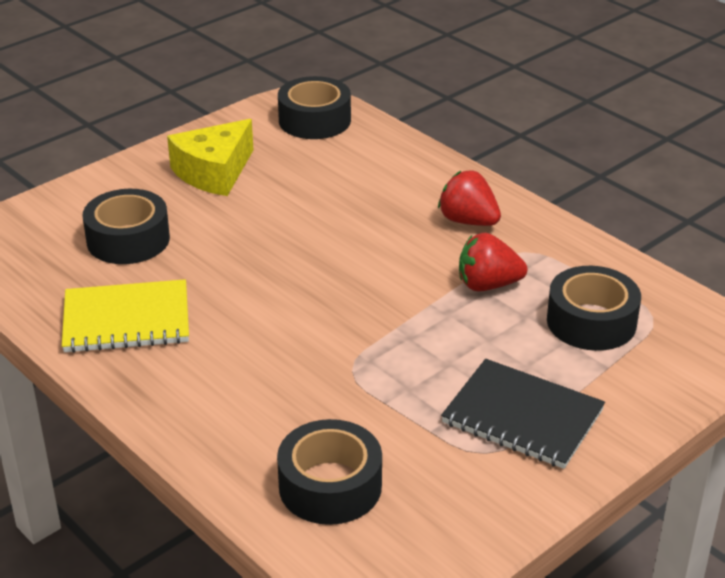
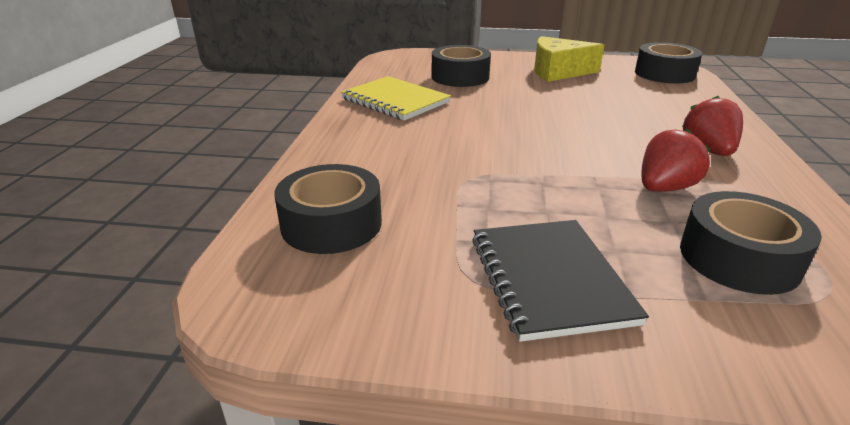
camera: 50 degrees right, 5 degrees down
red strawberry [459,233,528,291] -> red strawberry turned 90 degrees clockwise [641,128,711,192]

